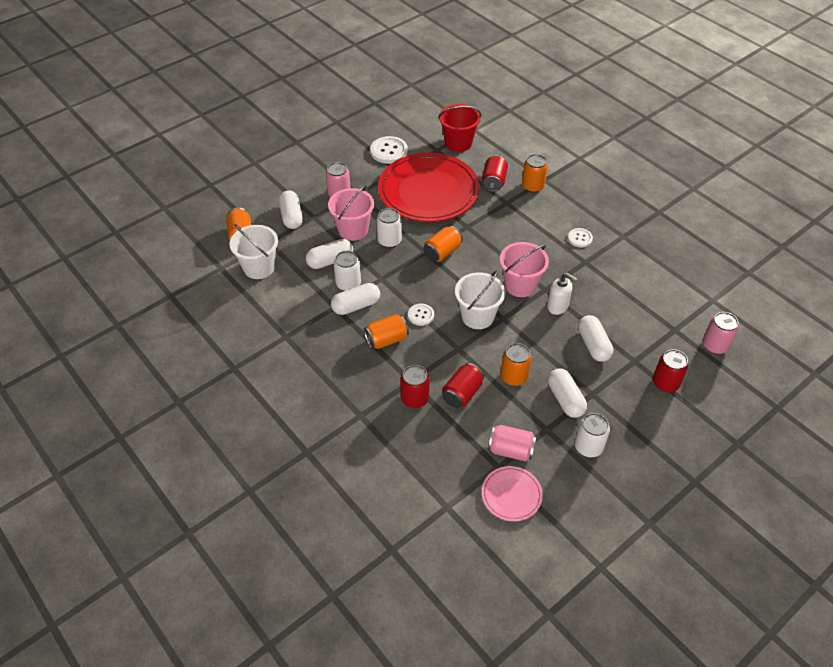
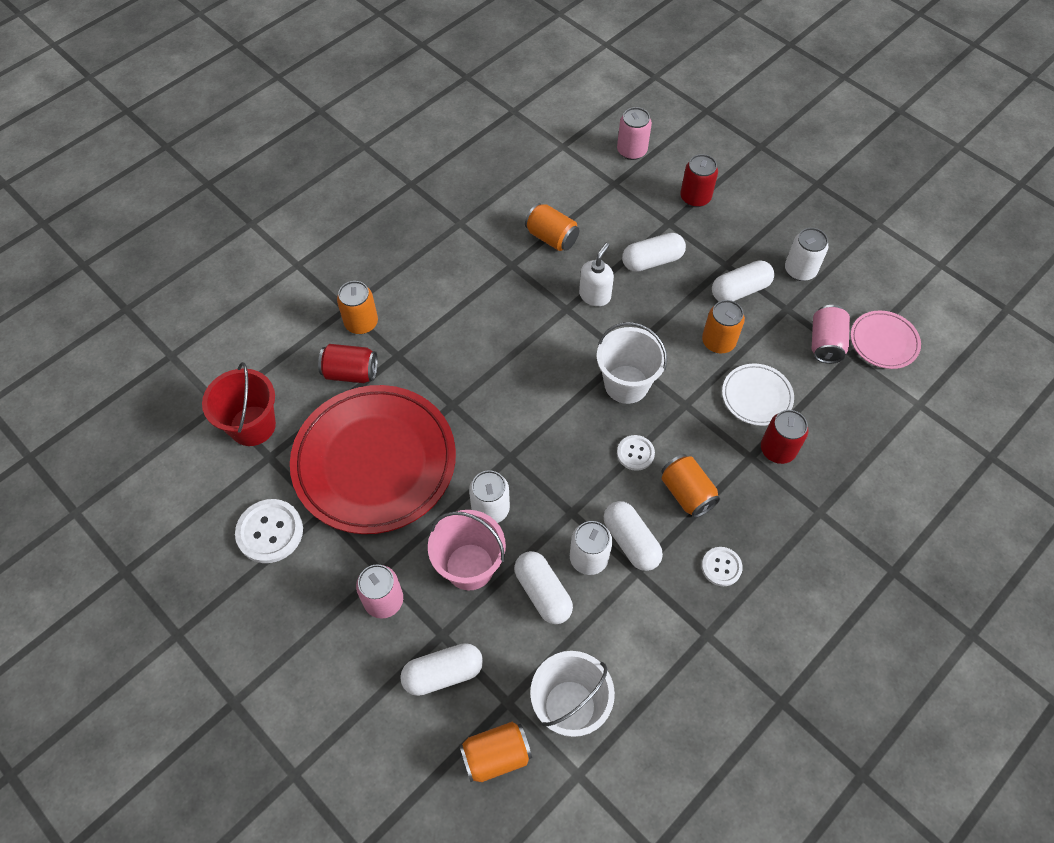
camera: 95 degrees left, 10 degrees up
orange can [423,226,463,262] -> orange can moved to [525,203,579,251]
red can [442,363,484,408] -> white plate [722,364,794,426]
pink bucket [500,242,549,297] -> none
white button [568,228,593,247] -> white button moved to [702,547,743,586]

